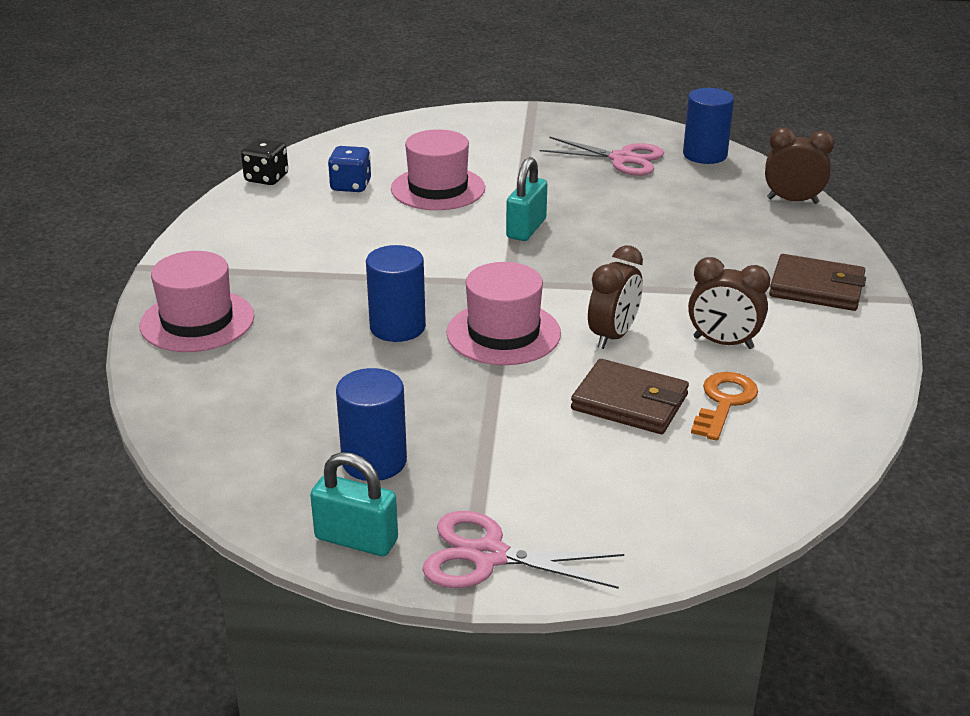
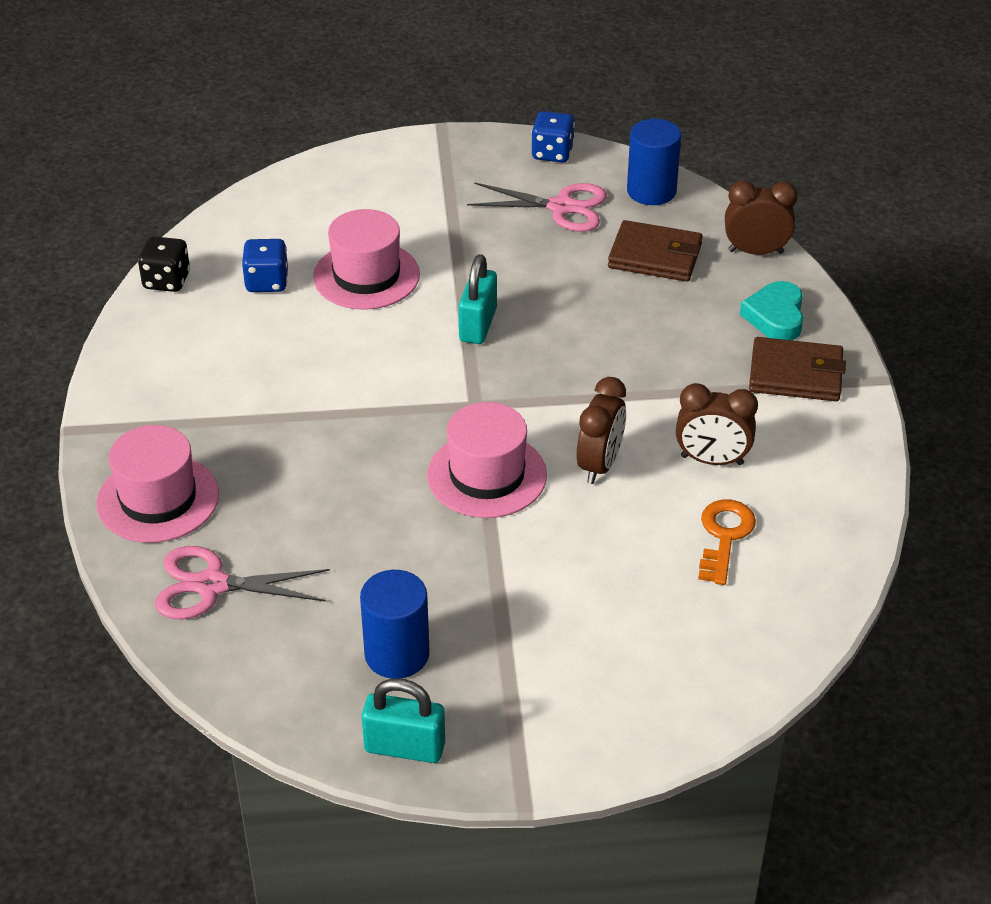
camera: 10 degrees left, 10 degrees up
blue cylinder [366,245,426,342] -> none
pink scissors [423,511,624,589] -> pink scissors moved to [155,546,330,619]
brown wallet [571,359,689,434] -> brown wallet moved to [608,220,703,282]
none -> blue dice [531,111,575,162]
none -> turquoise heart [740,281,803,340]

